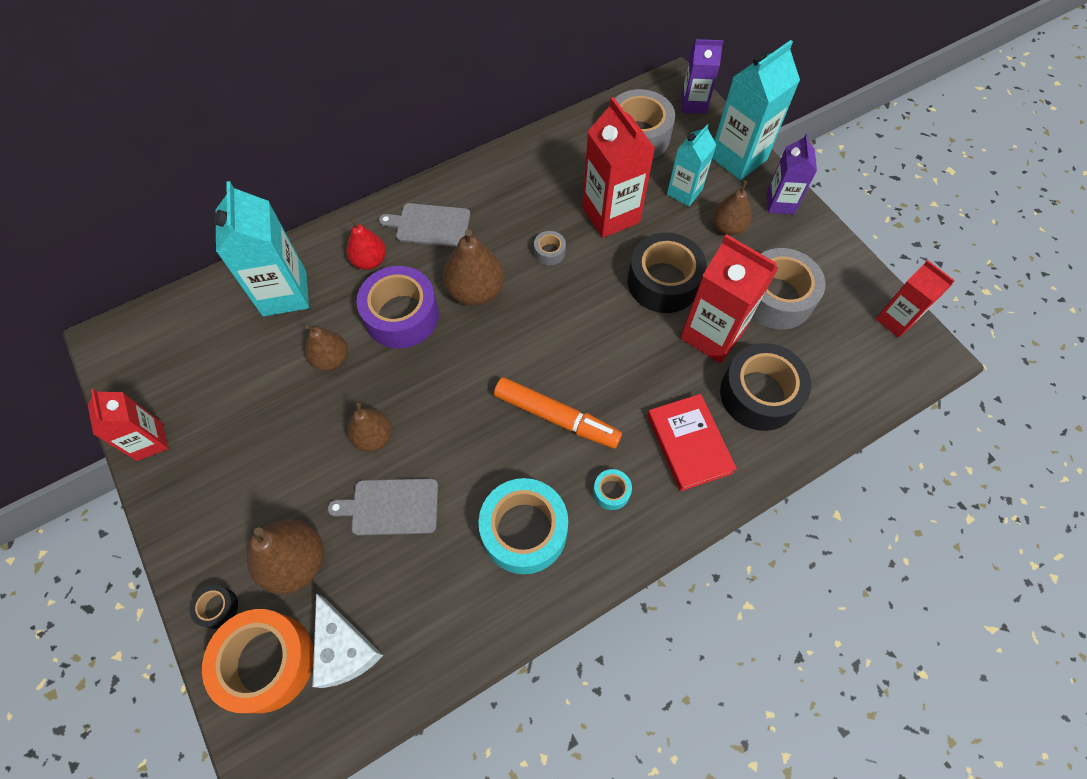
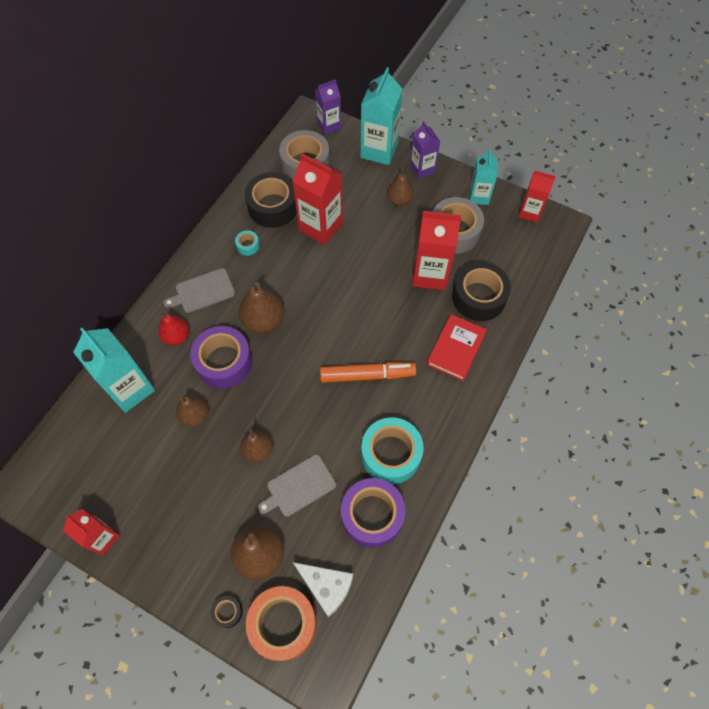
camera: 30 degrees left, 0 degrees up
grey tape [534,231,566,265] -> none
turquoise tape [593,469,632,510] -> turquoise tape moved to [235,230,260,256]
black tape [627,233,707,313] -> black tape moved to [245,172,297,228]
red book [647,394,737,491] -> red book turned 75 degrees clockwise [427,314,487,381]
turquoise carton [667,124,716,206] -> turquoise carton moved to [469,149,498,205]
none -> purple tape [341,478,405,548]

